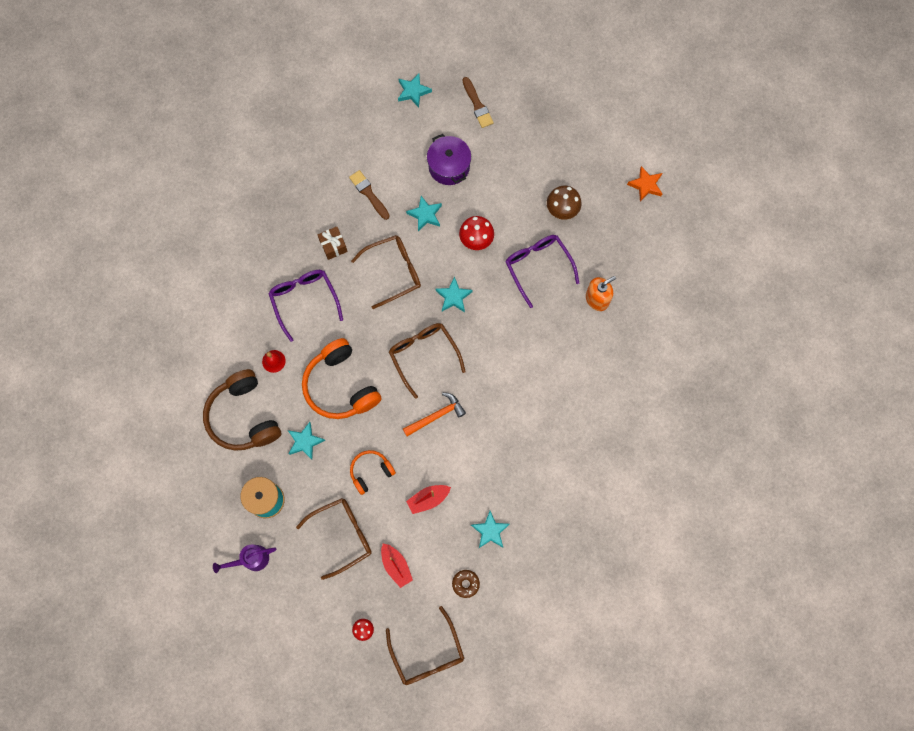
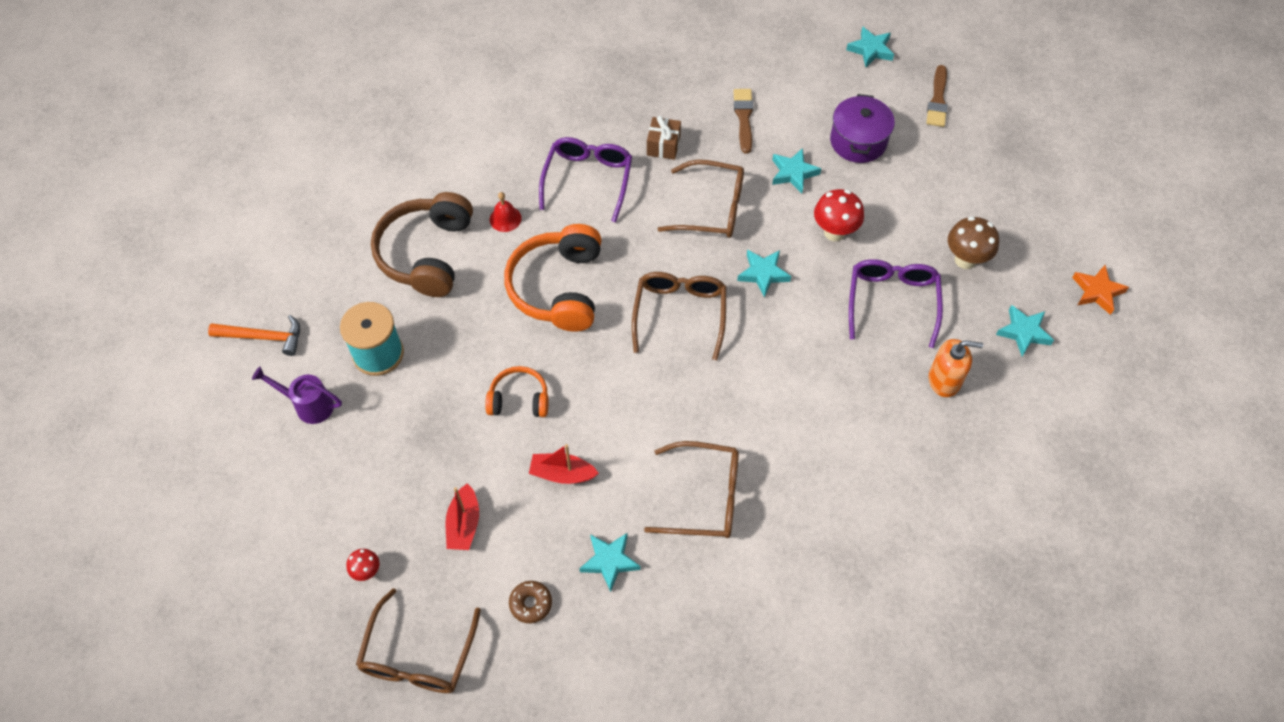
camera: 35 degrees right, 15 degrees down
turquoise star [288,422,325,460] -> turquoise star moved to [996,305,1054,356]
brown glasses [296,498,372,580] -> brown glasses moved to [644,441,739,538]
orange hammer [403,393,466,436] -> orange hammer moved to [208,315,300,356]

